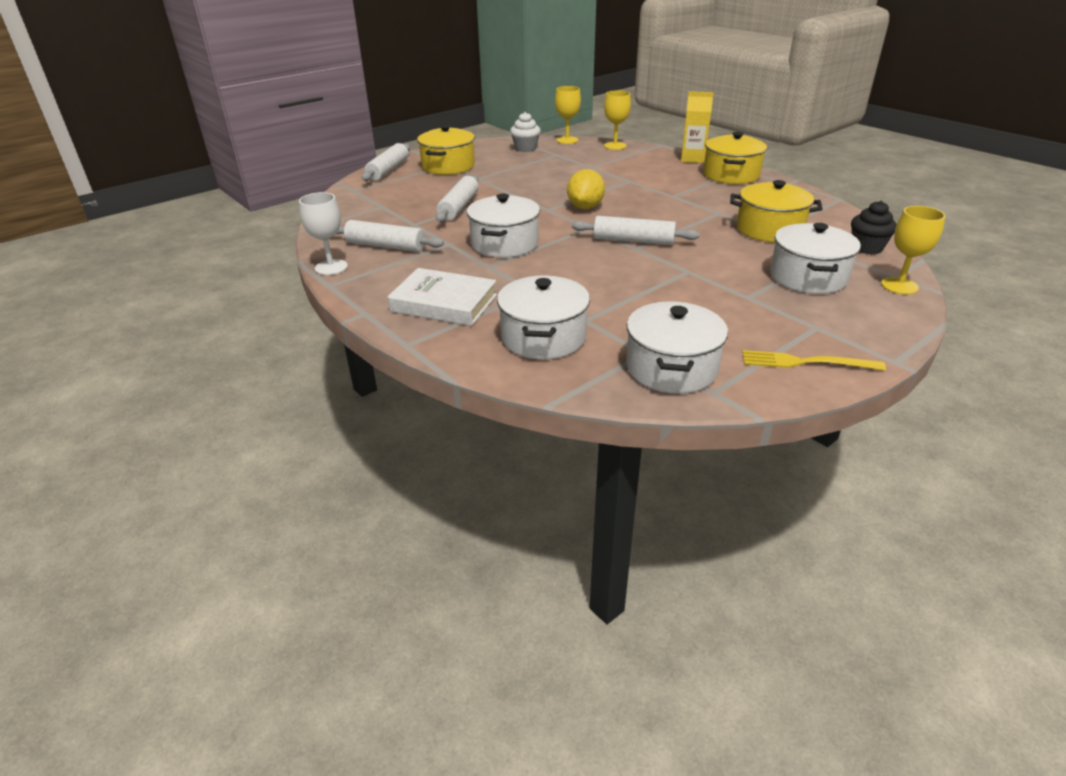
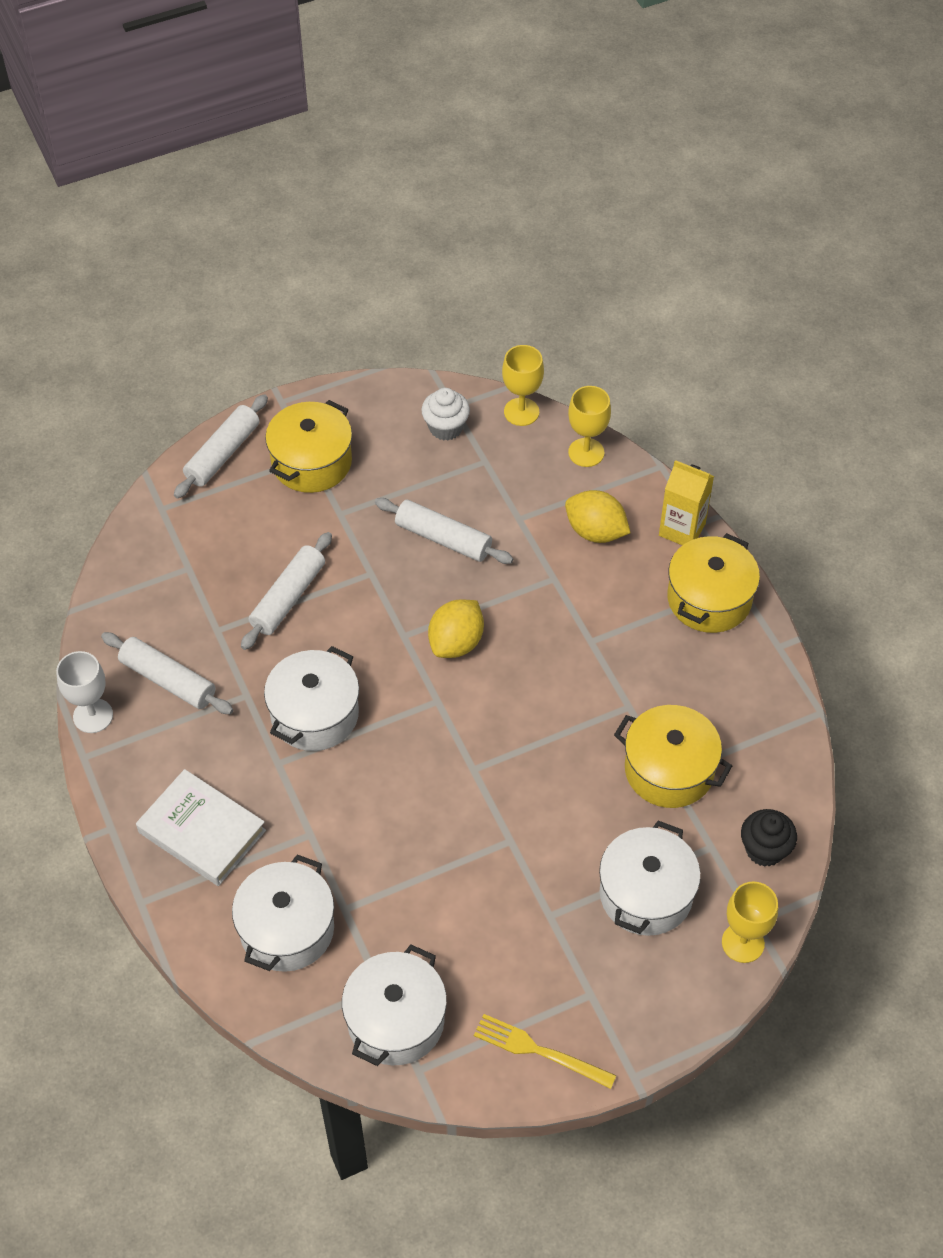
camera: 15 degrees right, 20 degrees up
white rolling pin [572,216,699,245] -> white rolling pin moved to [375,498,514,564]
none -> yellow lemon [565,490,630,543]

